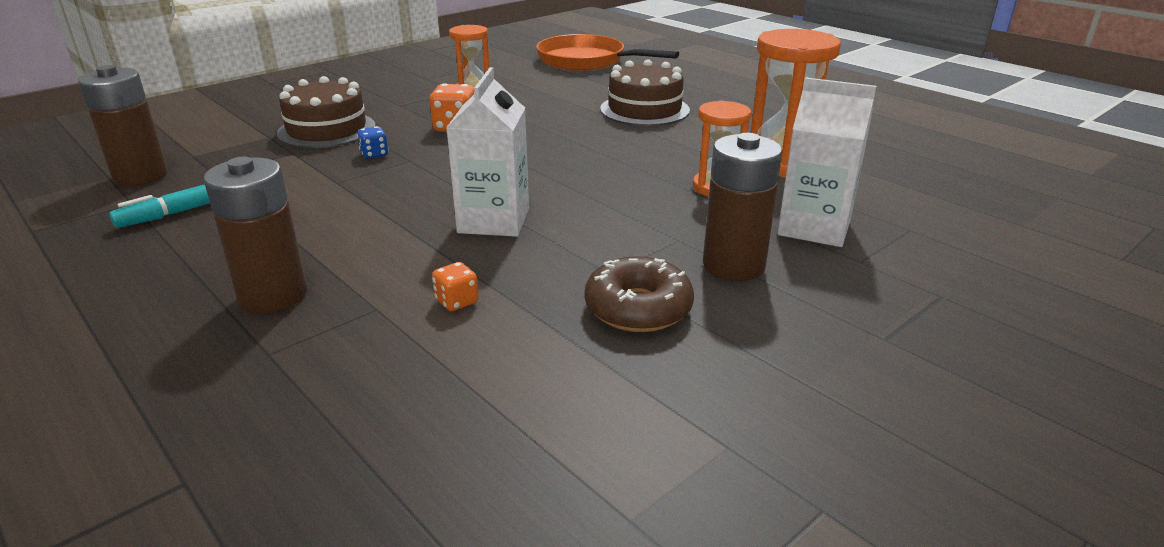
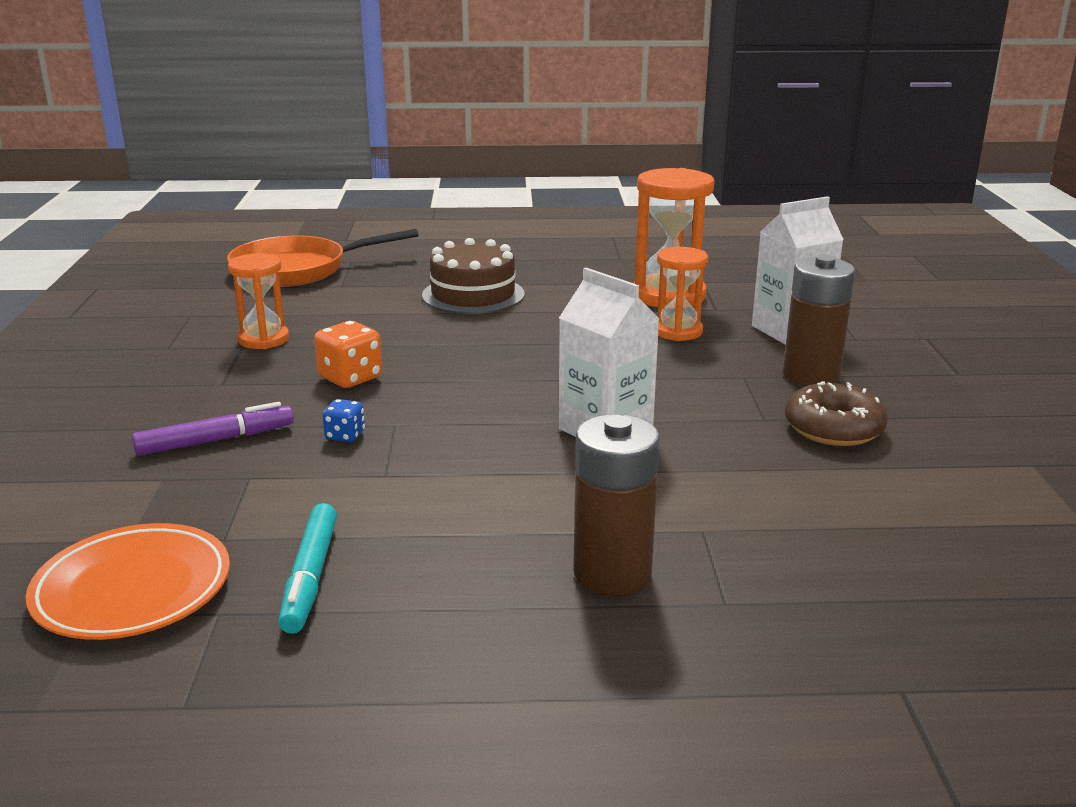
camera: 50 degrees left, 5 degrees down
brown battery [78,65,168,186] -> orange plate [26,523,230,640]
brown cake [277,76,376,148] -> purple marker [132,402,294,456]
orange dice [432,262,479,311] -> none

